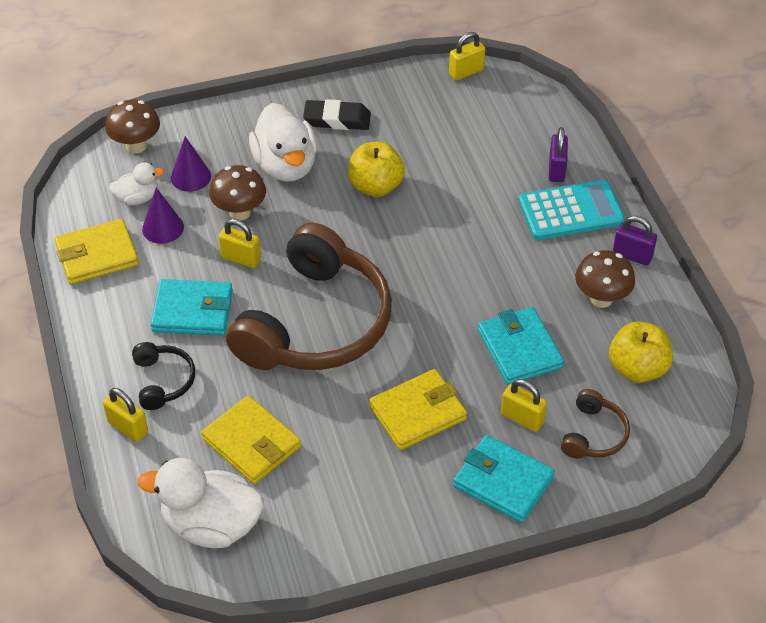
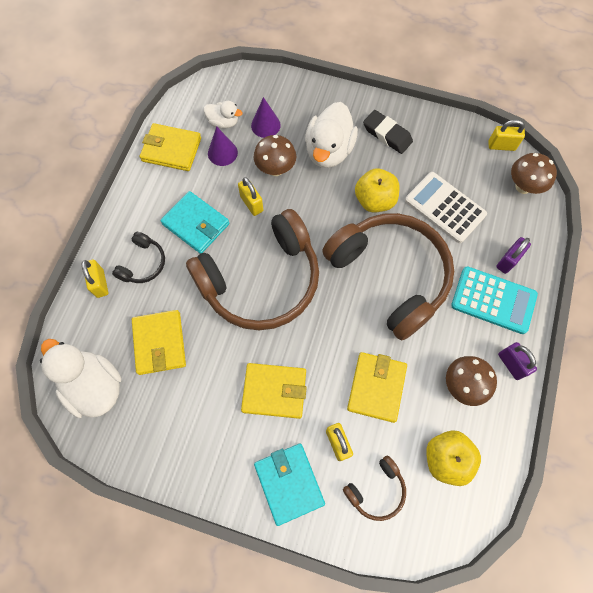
camera: 35 degrees right, 20 degrees up
brown mushroom [105,100,160,153] -> brown mushroom moved to [511,153,557,194]
turquoise wallet [478,307,564,385] -> yellow wallet [347,352,407,423]
none -> brown headphones [322,213,454,341]
none -> white calculator [405,172,487,243]

